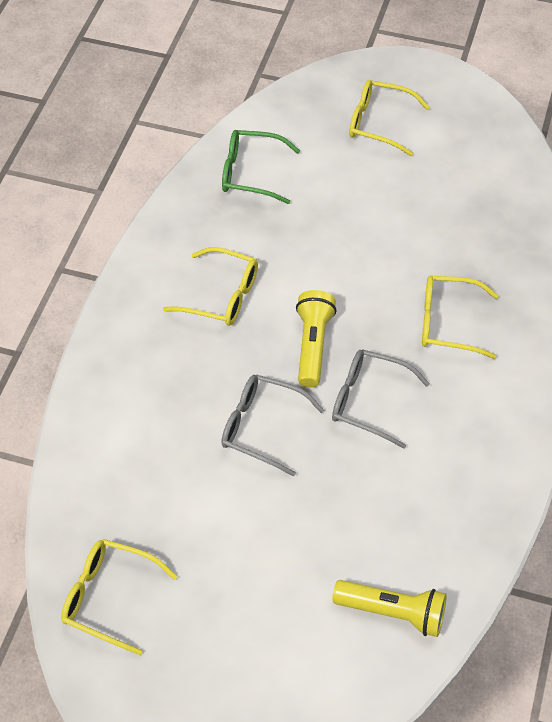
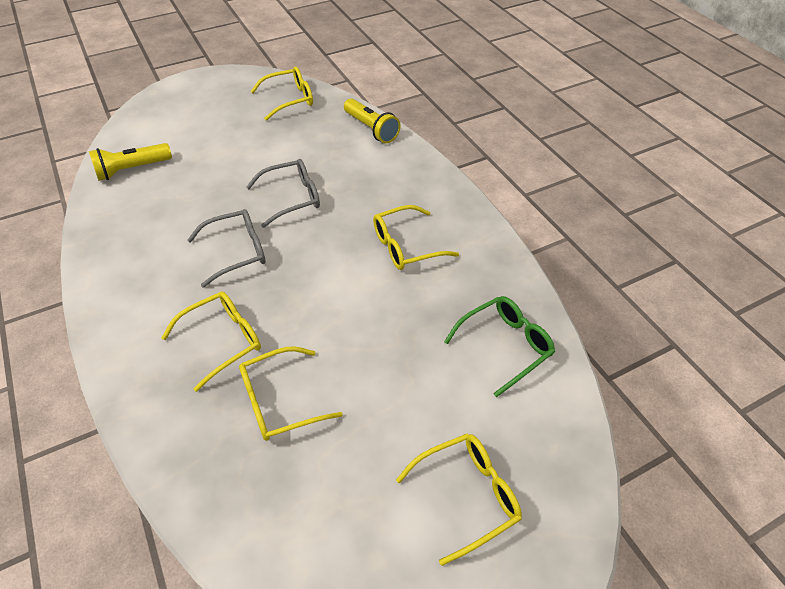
camera: 135 degrees right, 5 degrees down
yellow flashlight [296,290,337,388] -> yellow flashlight moved to [344,98,401,143]
none -> yellow glasses [239,346,343,441]

